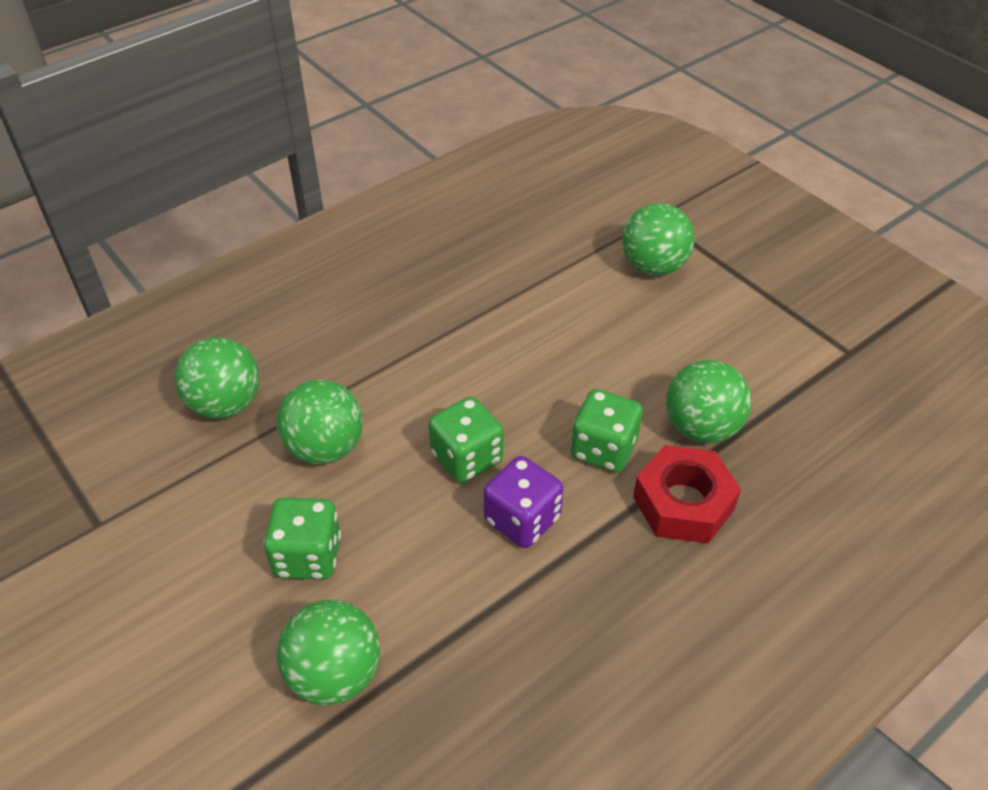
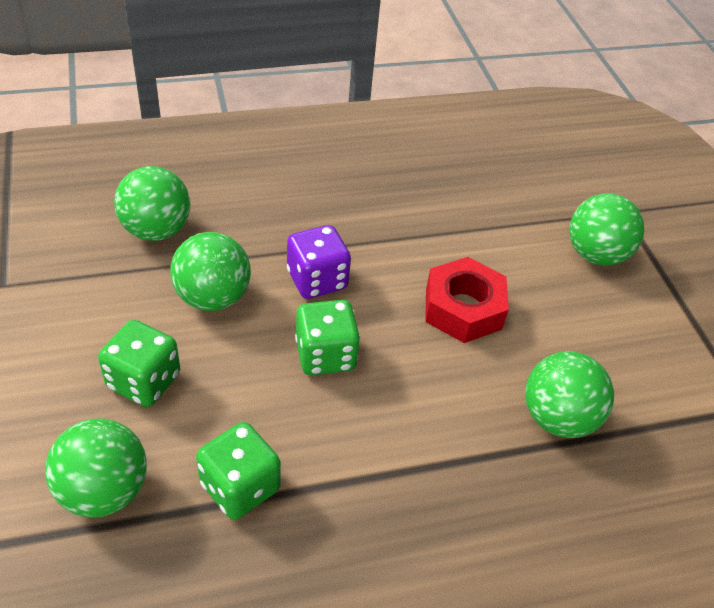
camera: 20 degrees right, 0 degrees up
purple dice [484,456,563,548] -> purple dice moved to [287,225,351,299]
green dice [571,389,643,473] -> green dice moved to [196,422,281,520]
red nut [633,445,741,543] -> red nut moved to [425,257,509,343]

